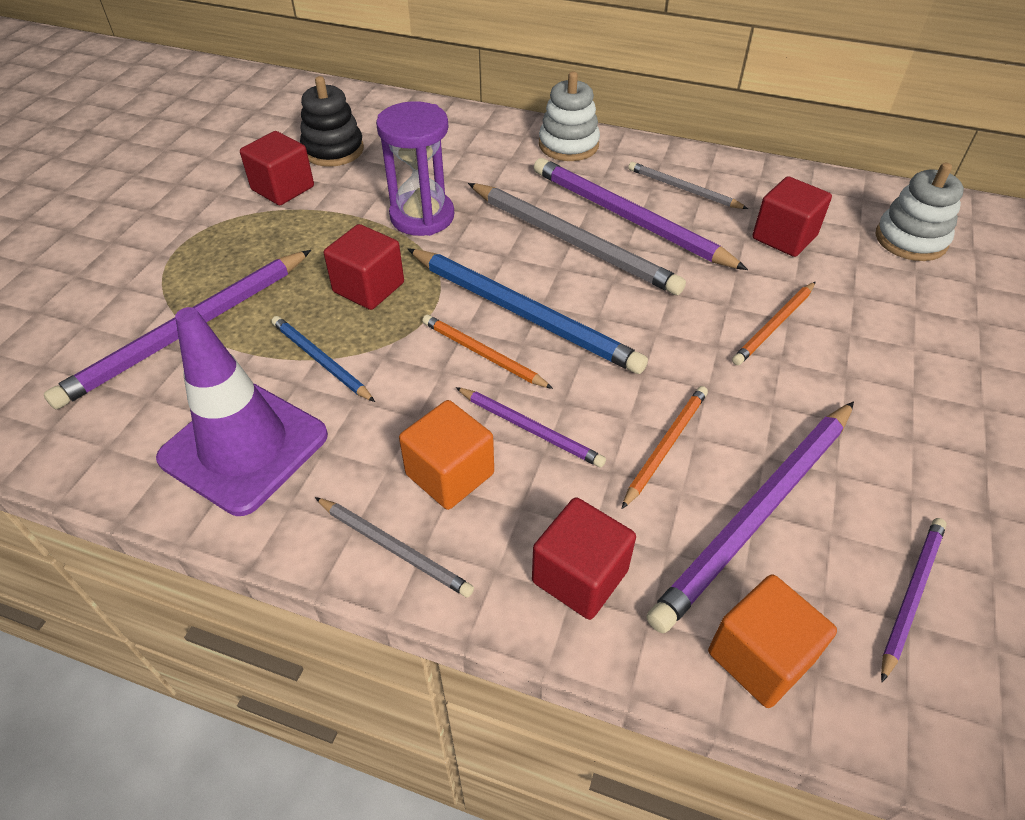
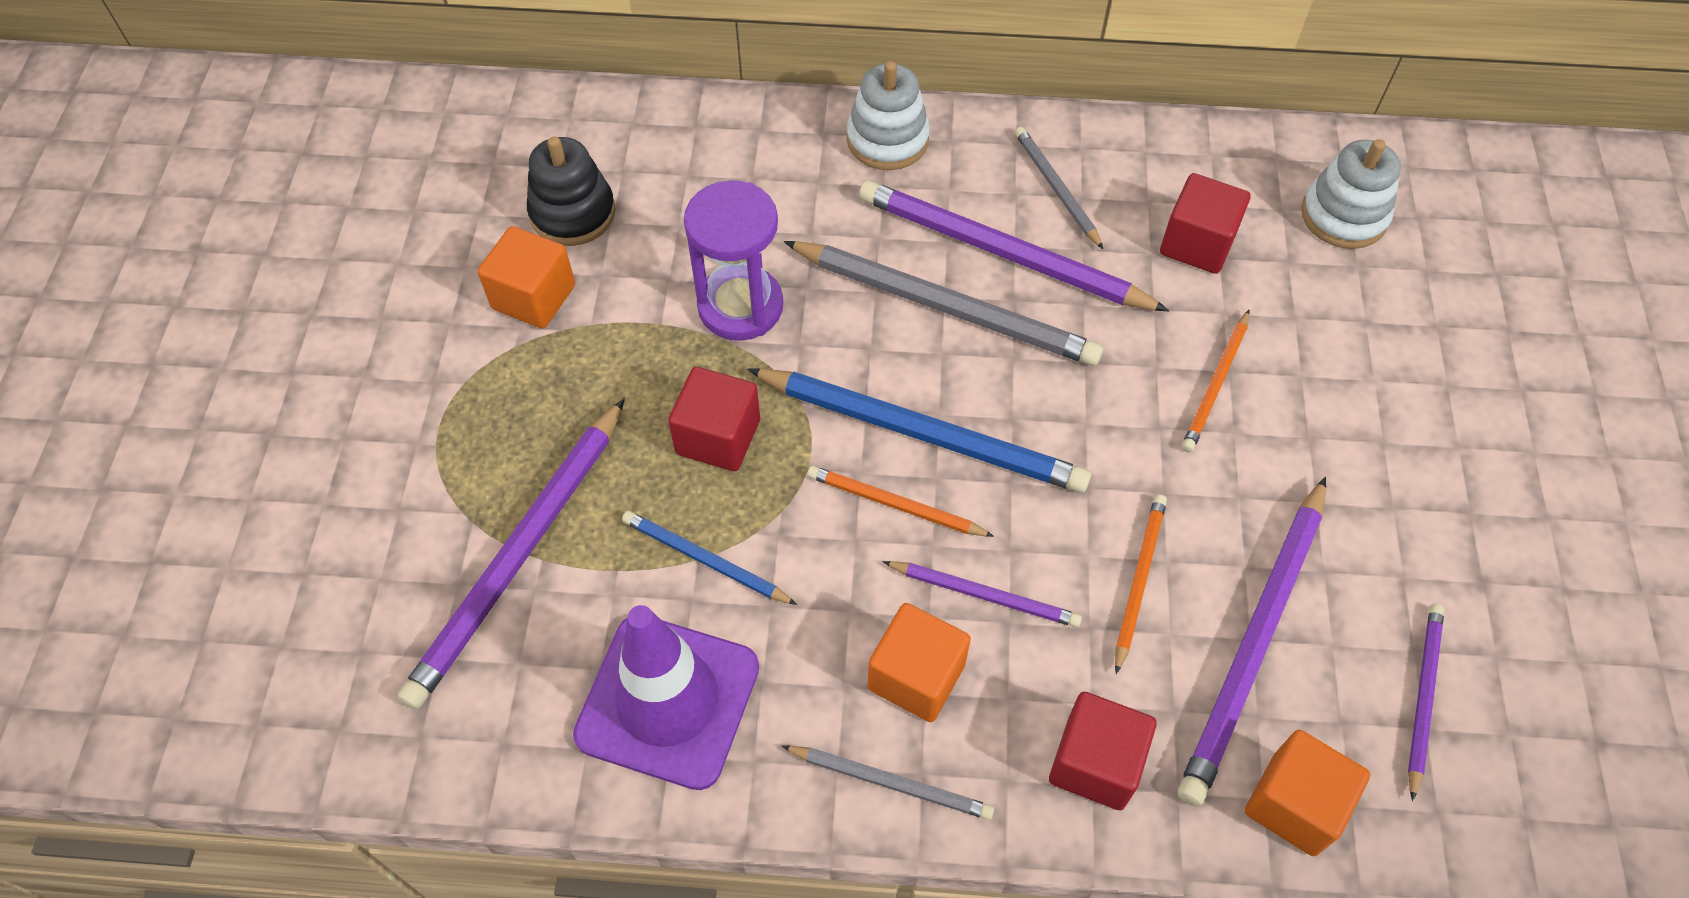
camera: 15 degrees left, 10 degrees up
red cube [240,131,314,205] -> orange cube [478,226,575,328]
grey pencil [628,162,748,209] -> grey pencil turned 45 degrees clockwise [1015,127,1103,249]

